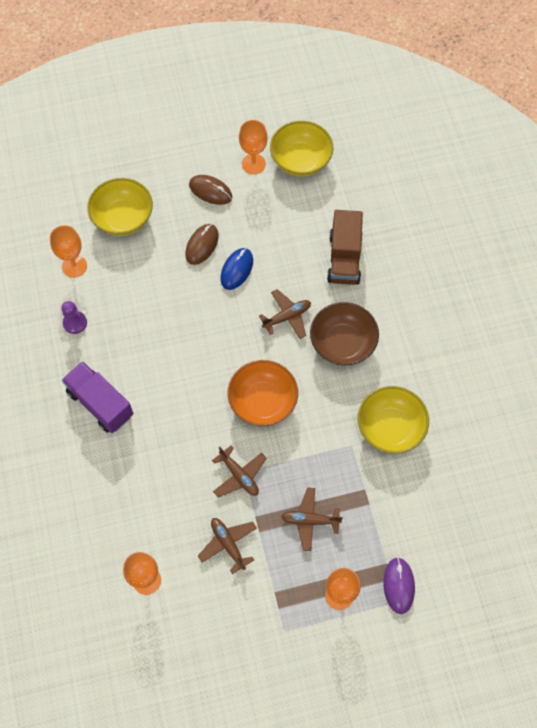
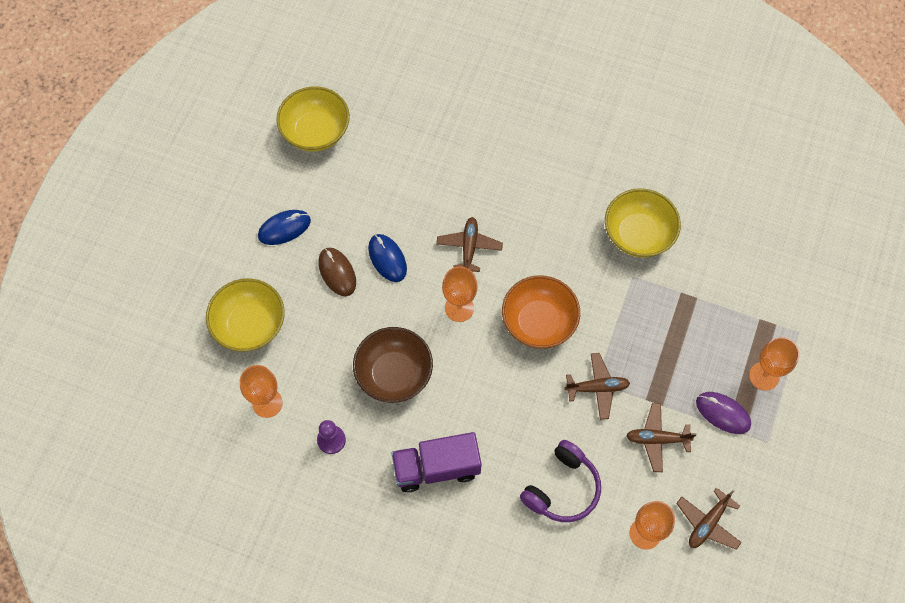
camera: 55 degrees left, 0 degrees up
brown mouse [189,175,232,205] -> blue mouse [258,210,311,245]
orange goblet [239,120,268,174] -> orange goblet moved to [442,266,477,322]
brown plane [281,487,343,551] -> brown plane moved to [676,487,742,550]
brown bowl [310,302,379,365] -> brown bowl moved to [353,327,433,403]
brown truck [327,210,363,285] -> none
purple mouse [383,557,415,614] -> purple mouse moved to [696,392,751,434]
none -> purple headphones [520,440,601,522]

